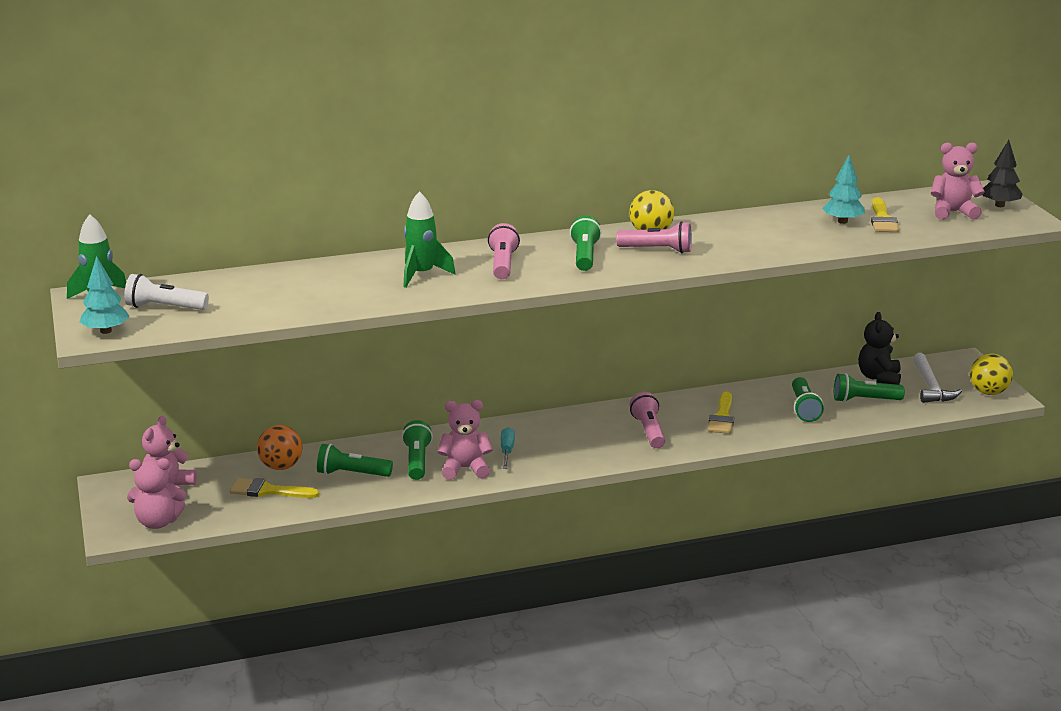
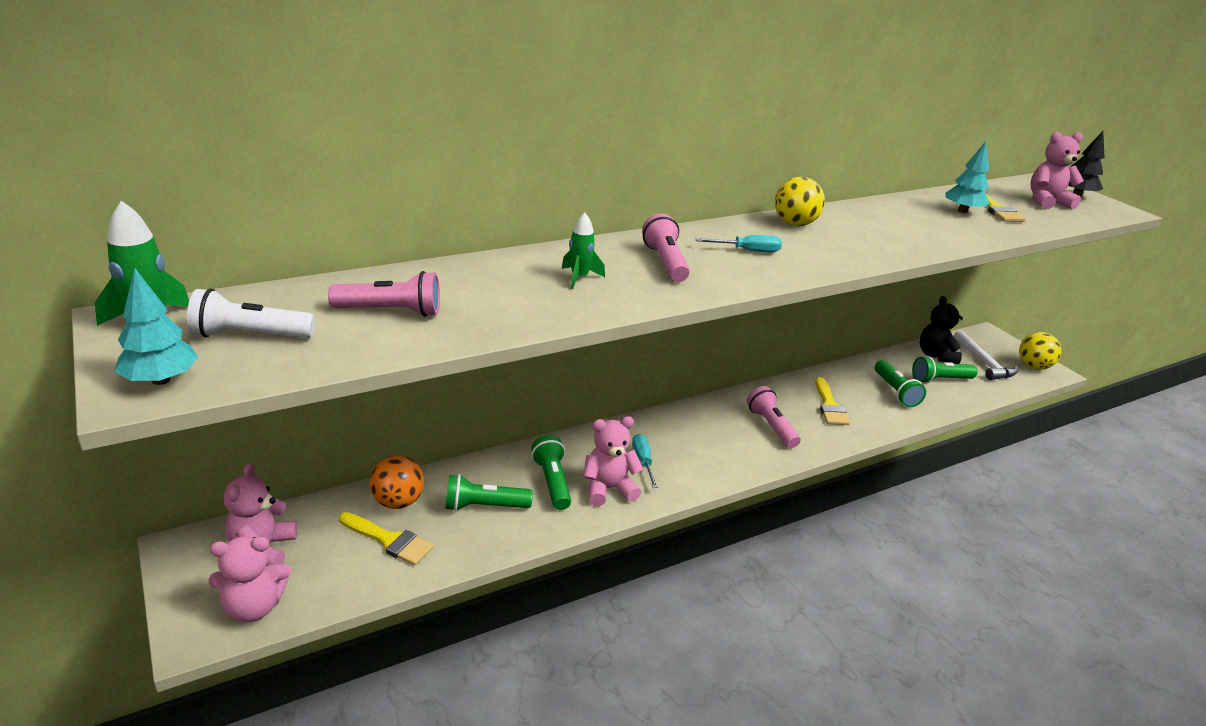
camera: 15 degrees left, 5 degrees up
yellow brush [230,478,319,498] -> yellow brush turned 150 degrees counterclockwise [339,512,434,566]
green rocket [404,191,456,288] -> green rocket [562,212,605,289], size x0.64
green flashlight [570,215,602,271] -> turquoise screwdriver [695,235,782,252]
pink flashlight [616,221,692,253] -> pink flashlight moved to [328,271,440,317]

